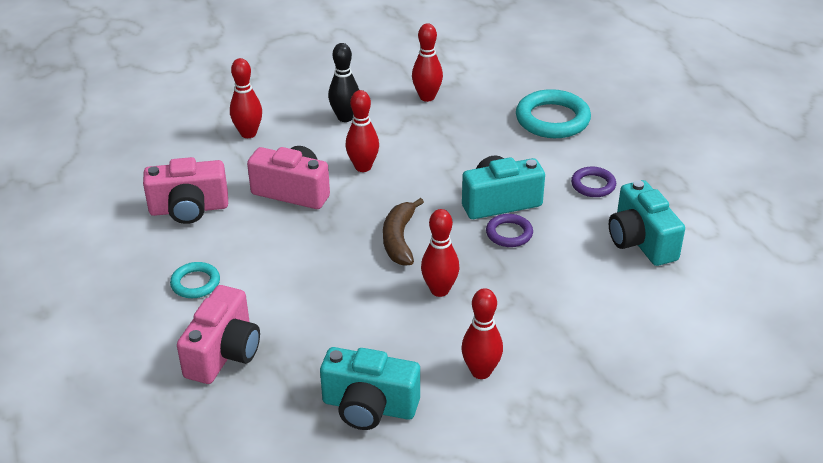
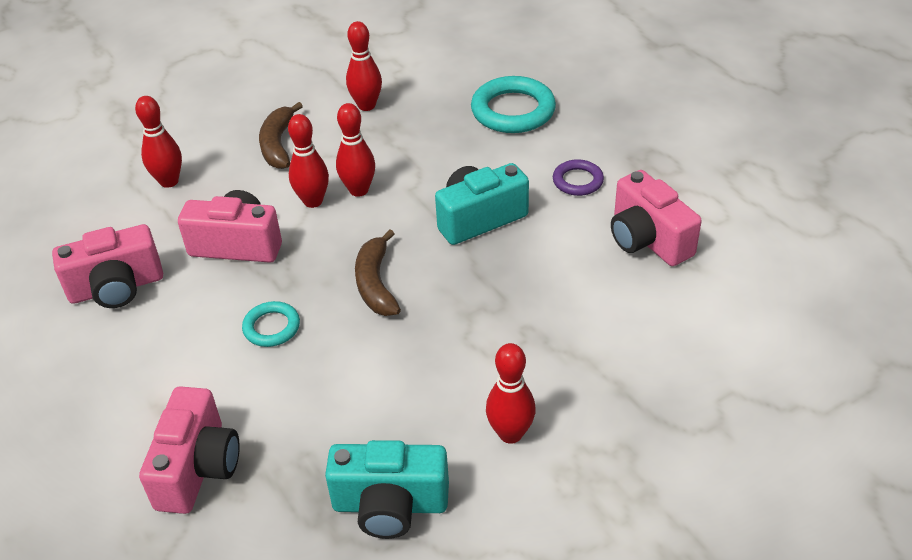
camera: 10 degrees left, 5 degrees up
turquoise ring [170,262,220,298] -> turquoise ring moved to [242,301,300,347]
black bowling pin [328,43,359,122] -> brown banana [259,102,303,169]
red bowling pin [421,209,460,297] -> red bowling pin moved to [336,103,375,197]
purple ring [486,214,533,247] -> none
turquoise camera [609,180,685,266] -> pink camera [611,170,702,266]

